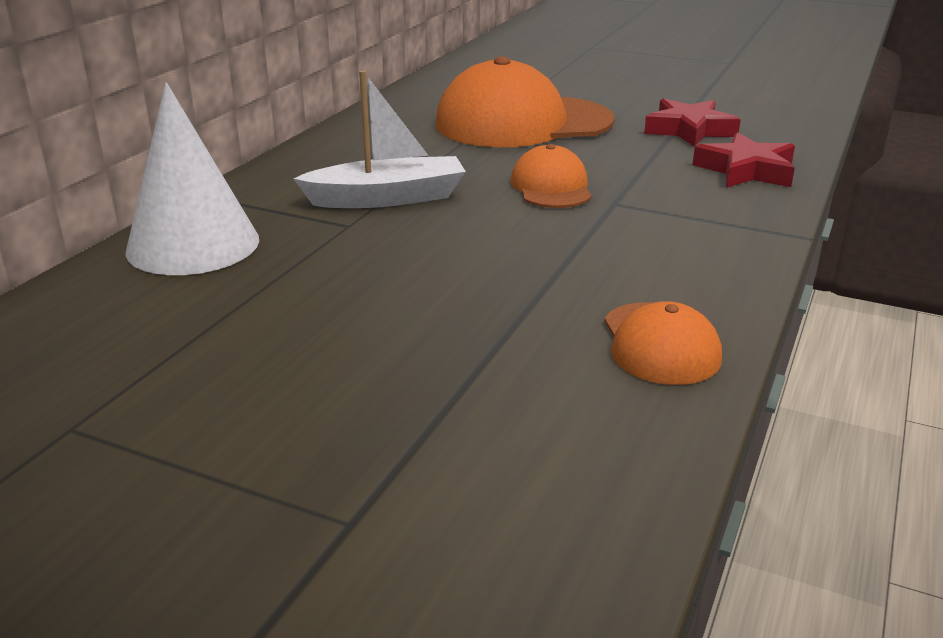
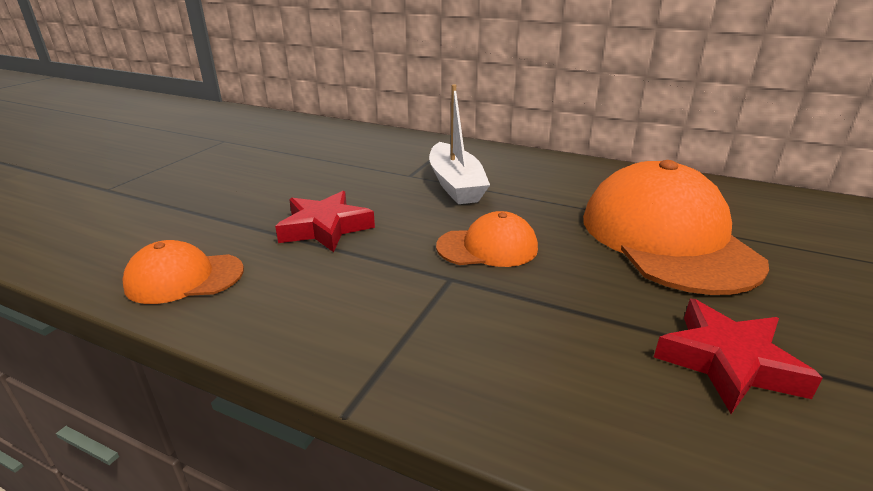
camera: 90 degrees right, 0 degrees up
white cone [125,82,259,275] -> none
red star [693,132,795,188] -> red star moved to [275,191,375,252]

